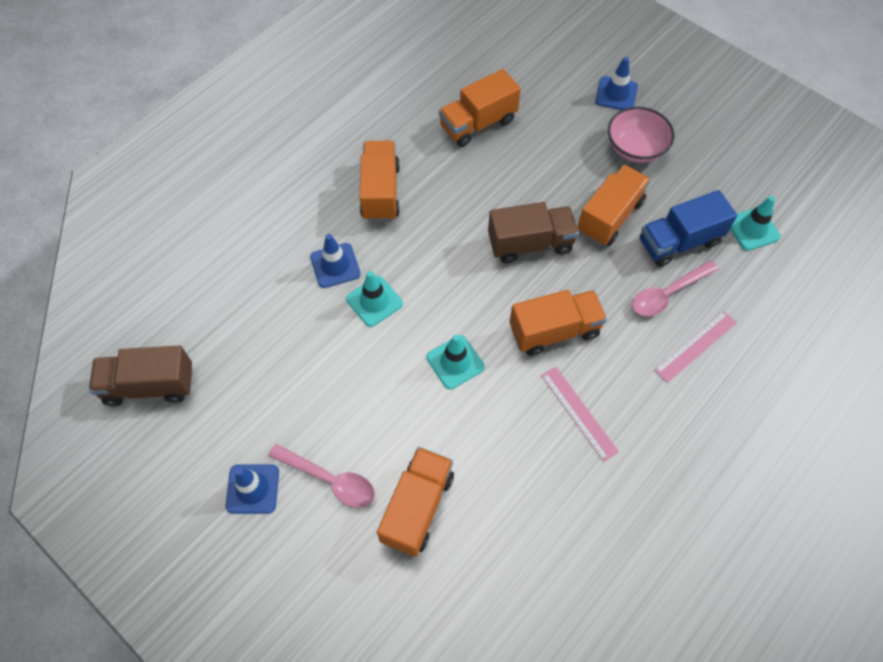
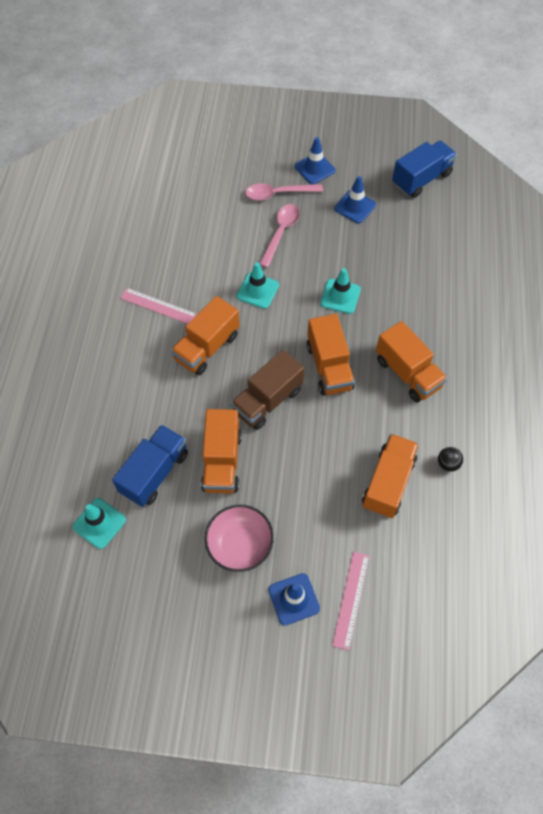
camera: 145 degrees right, 0 degrees up
brown truck [89,345,193,406] -> blue truck [392,141,457,198]
blue traffic cone [310,234,361,288] -> blue traffic cone moved to [334,176,376,223]
orange truck [377,447,454,557] -> orange truck moved to [306,314,355,395]
pink spoon [632,260,719,316] -> pink spoon moved to [259,204,300,268]
pink ruler [654,311,737,383] -> pink ruler moved to [332,551,369,650]
none -> black ball [438,447,463,472]

